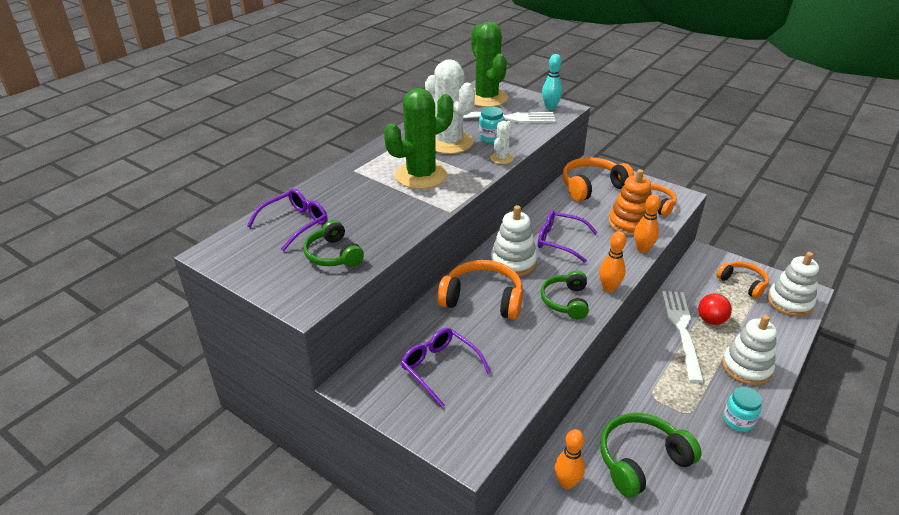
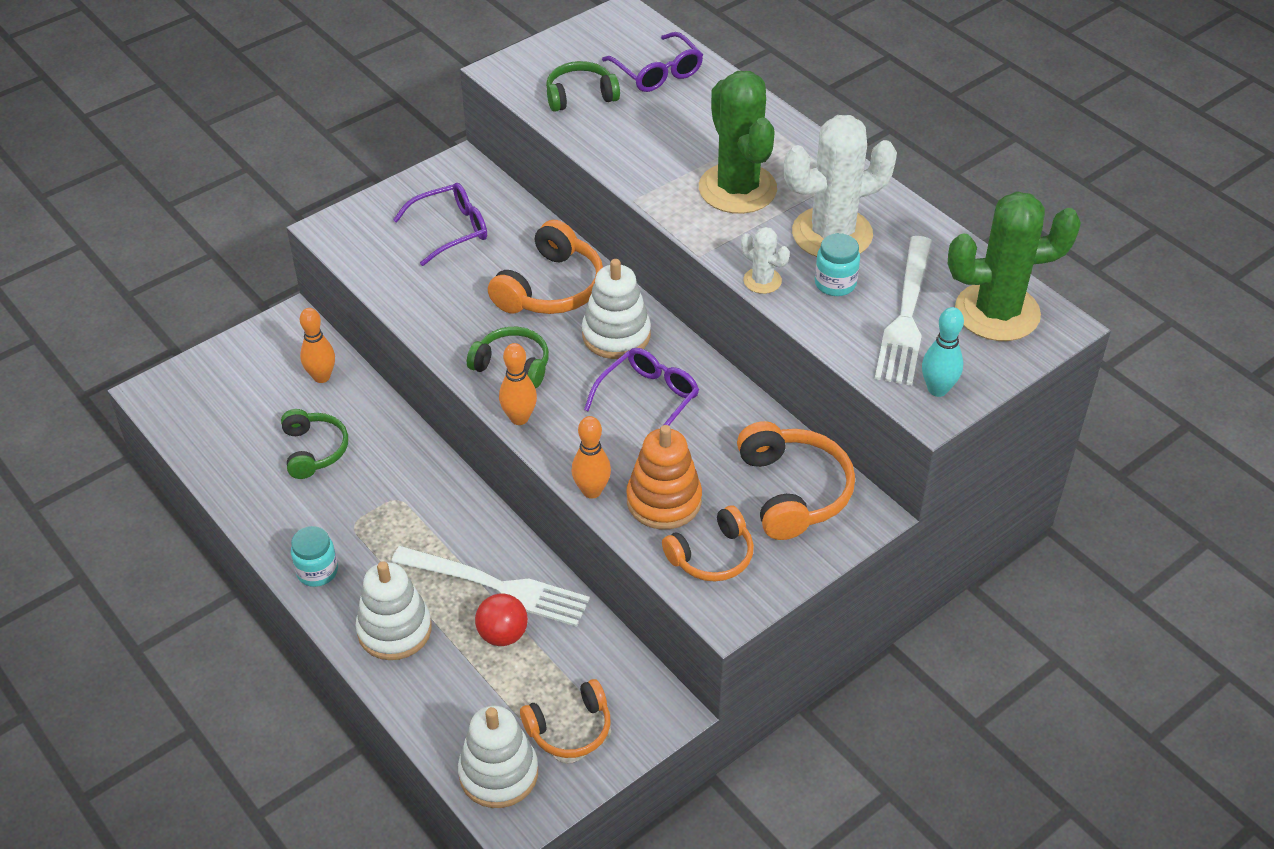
camera: 105 degrees right, 10 degrees up
green headphones [600,413,702,498] -> green headphones [281,409,348,479], size x0.67

